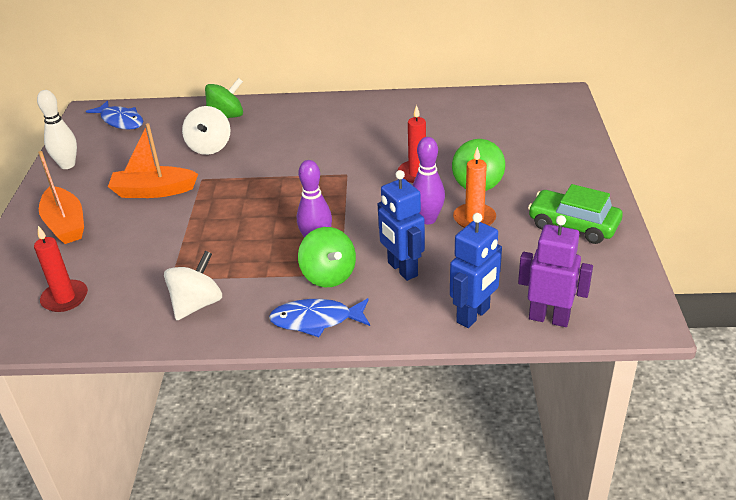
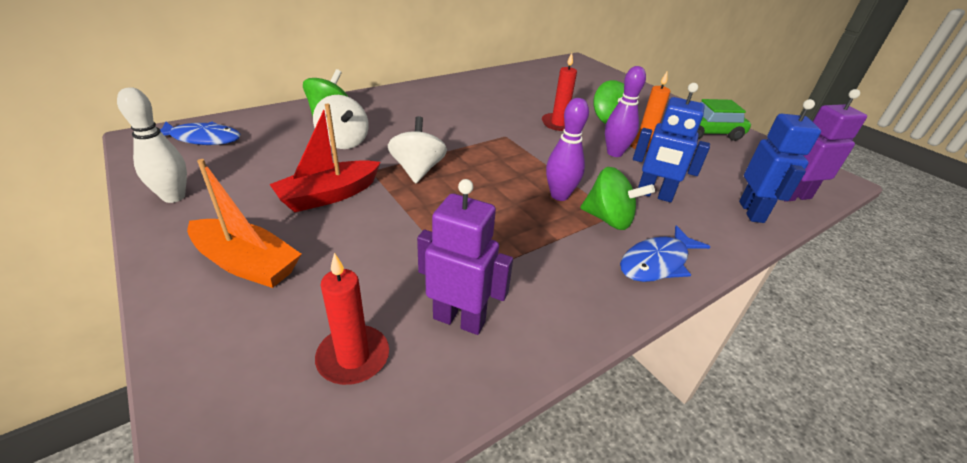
camera: 40 degrees left, 0 degrees up
orange boat [108,123,198,198] -> red boat [269,104,380,212]
white spinning top [164,251,222,321] -> white spinning top moved to [388,116,447,183]
none -> purple robot [417,179,513,335]

